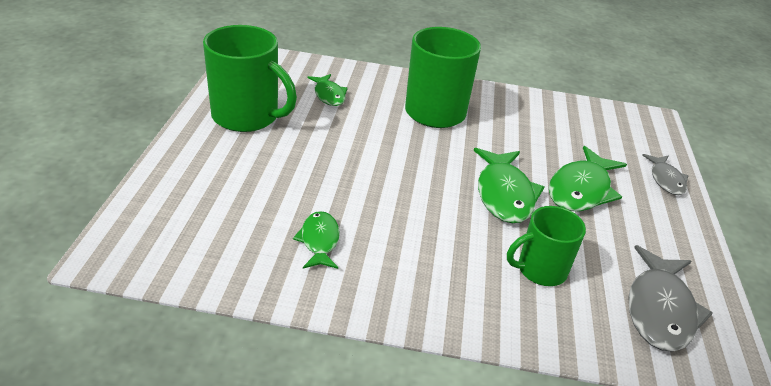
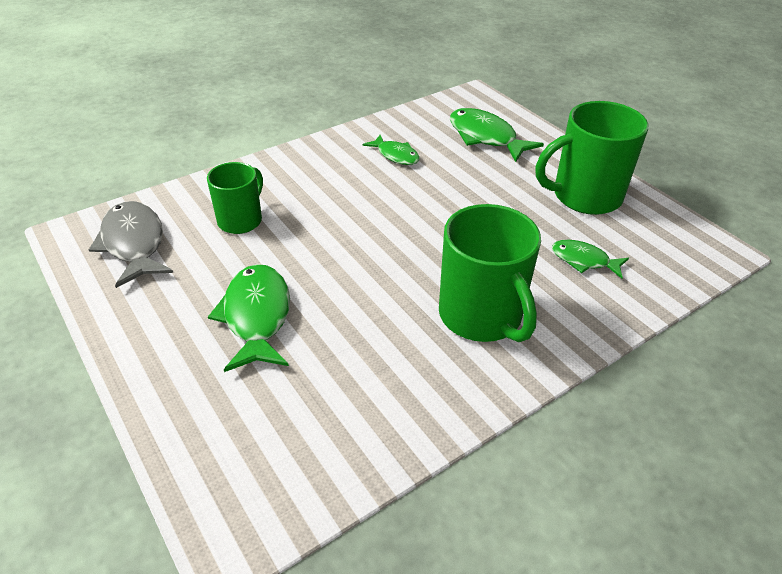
camera: 140 degrees right, 5 degrees up
green fish [474,148,544,223] -> green fish moved to [450,108,544,162]
grey fish [642,154,688,195] -> none

